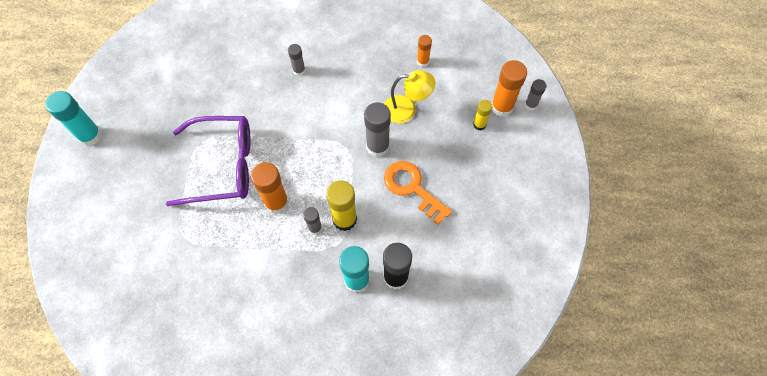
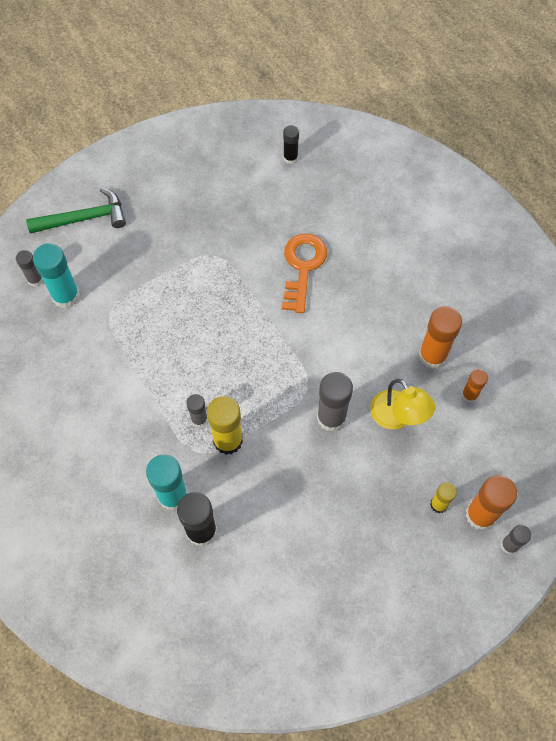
camera: 55 degrees right, 0 degrees up
turquoise glue stick [45,91,102,146] -> turquoise glue stick moved to [33,243,80,309]
purple glasses [166,116,251,206] -> none
orange glue stick [251,162,289,214] -> orange glue stick moved to [419,306,462,369]
grey glue stick [288,44,305,76] -> grey glue stick moved to [16,250,43,287]
orange key [384,161,452,225] -> orange key moved to [282,233,327,313]
none -> green hammer [26,188,126,234]
none -> black glue stick [283,125,299,164]

